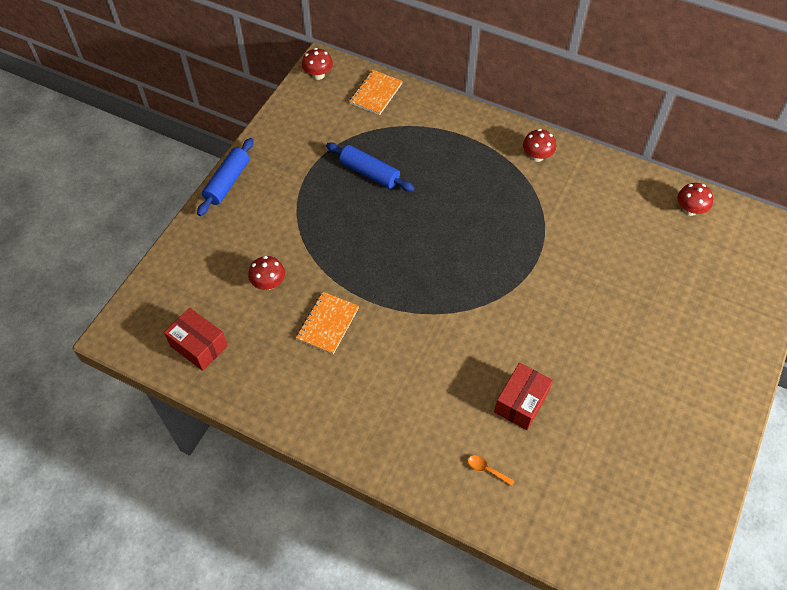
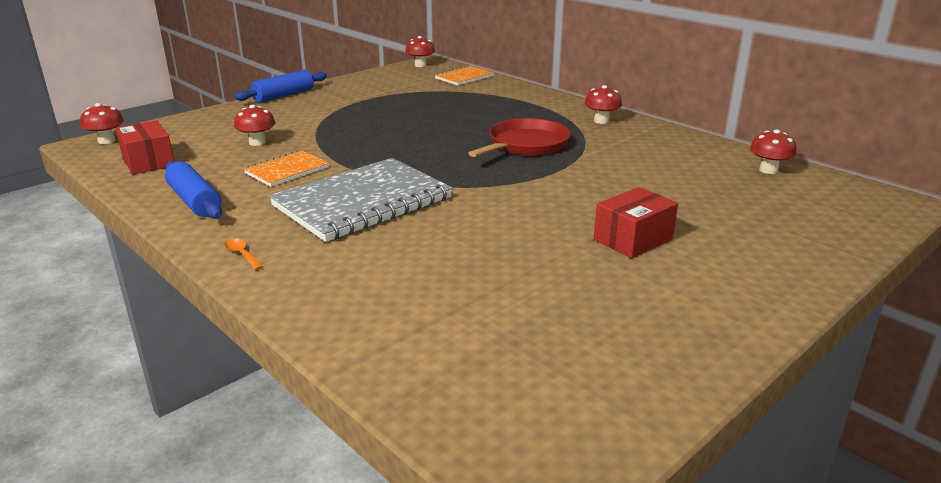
camera: 20 degrees right, 30 degrees down
blue rolling pin [326,143,415,192] -> blue rolling pin moved to [165,161,222,219]
orange spoon [468,455,515,486] -> orange spoon moved to [224,238,264,270]
red box [494,363,553,430] -> red box moved to [594,187,678,258]
none -> red mushroom [80,103,124,144]
none -> grey notebook [269,158,453,242]
none -> red pan [469,118,571,157]

